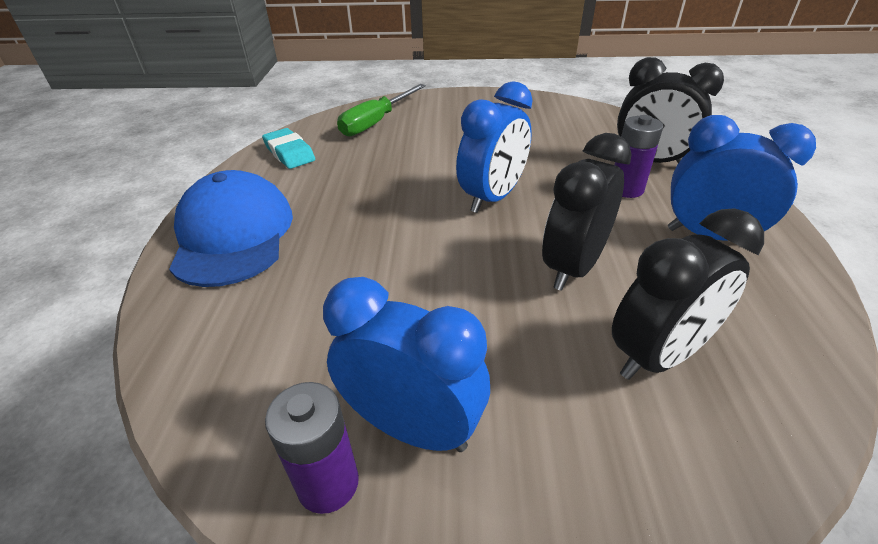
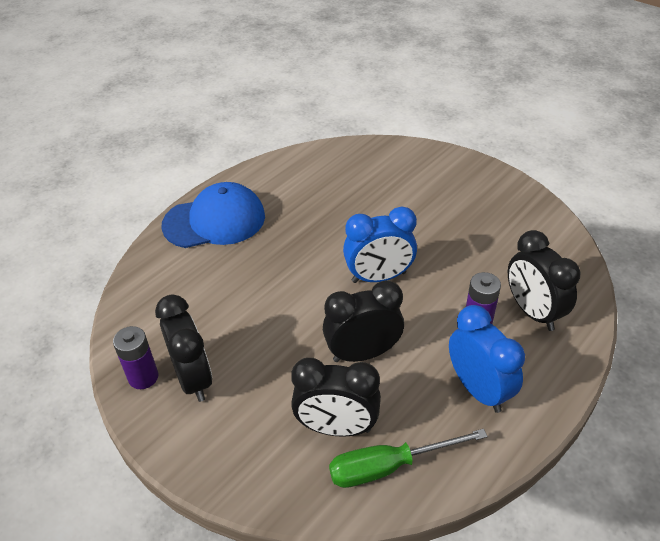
camera: 40 degrees right, 5 degrees up
blue cap [169,170,293,287] -> blue cap turned 45 degrees clockwise [161,182,265,248]
turquoise eraser [262,128,315,169] -> none
blue clock [323,277,490,452] -> black clock [155,295,212,402]
green screwdriver [337,84,426,137] -> green screwdriver moved to [329,429,488,488]

